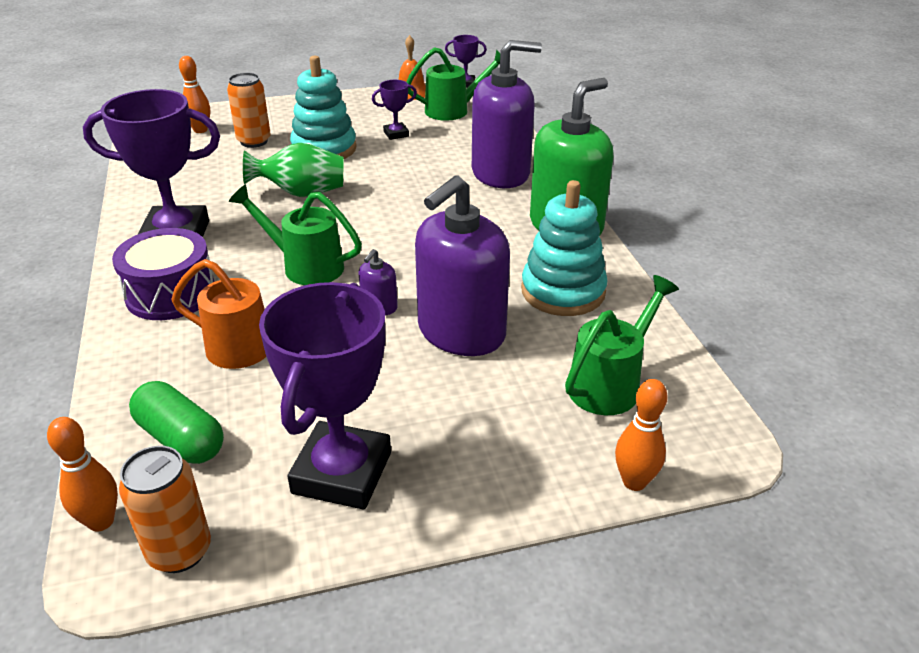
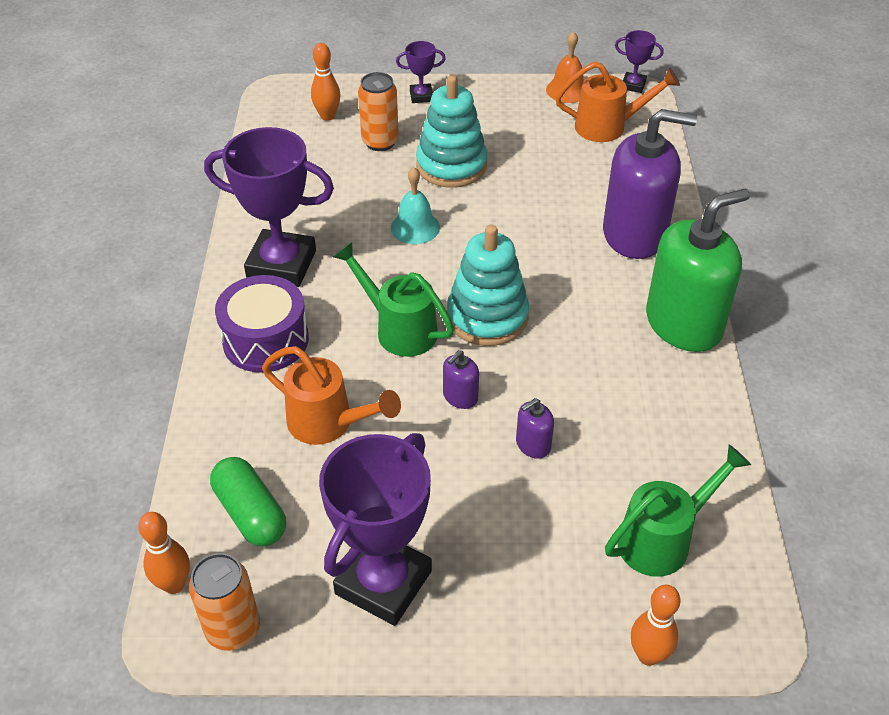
camera: 15 degrees right, 10 degrees up
green vase [243,143,344,197] -> turquoise bell [391,167,440,244]
purple trophy [372,80,417,140] -> purple trophy moved to [396,41,446,103]
green watering can [407,47,500,121] -> orange watering can [555,62,680,142]
purple soap dispenser [415,175,510,356] -> purple soap dispenser [516,398,554,459], size x0.42
turquoise stacking toy [521,180,608,316] -> turquoise stacking toy moved to [447,225,529,346]

